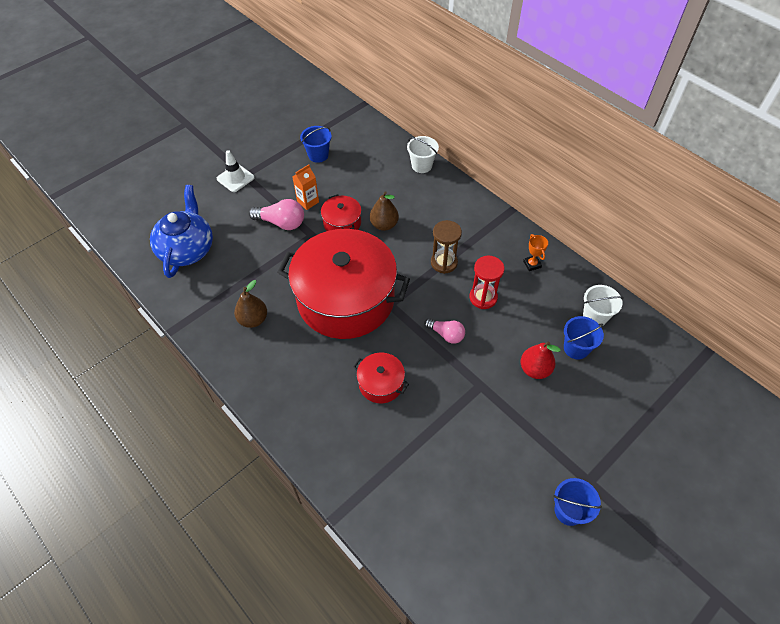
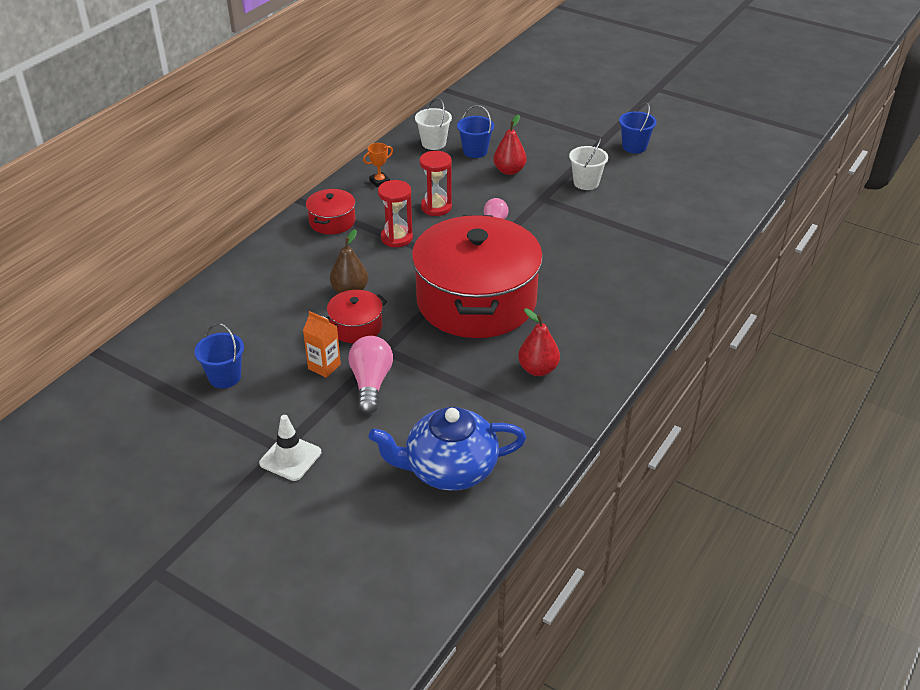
camera: 105 degrees left, 15 degrees down
brown pear [234,280,267,328] -> red pear [518,308,560,376]
red pot [353,353,409,403] -> red pot moved to [306,189,355,234]
white bucket [407,136,439,173] -> white bucket moved to [569,139,608,190]
brown hourglass [431,220,462,274] -> red hourglass [378,180,413,247]

